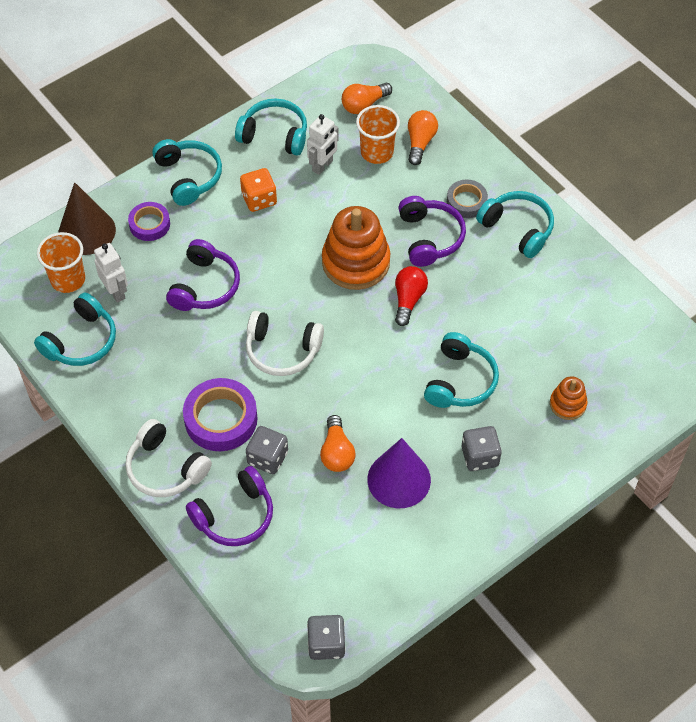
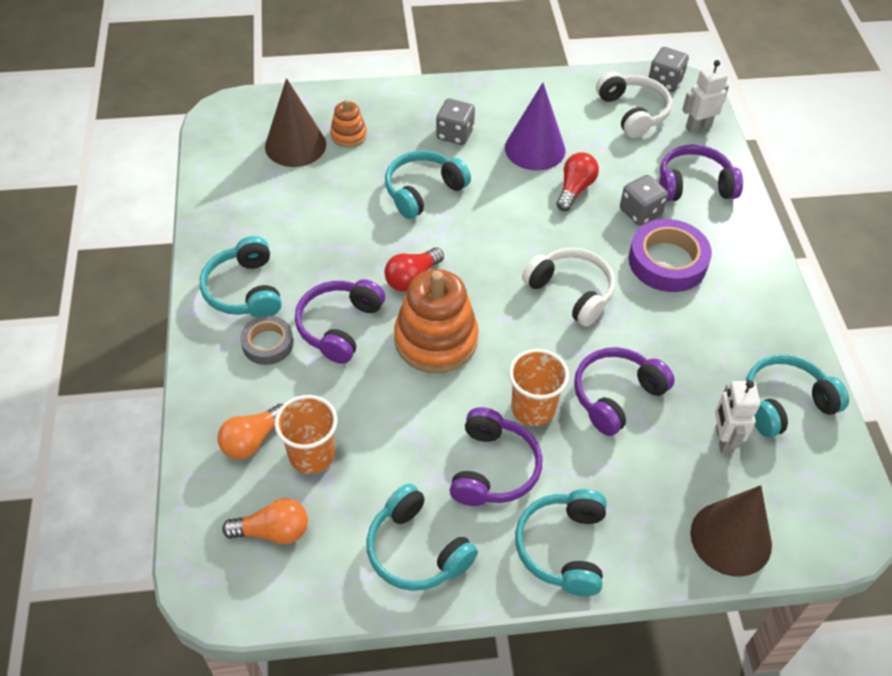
camera: 150 degrees left, 5 degrees down
orange cup [37,232,85,293] -> orange cup moved to [509,349,569,426]
white headphones [125,419,212,497] -> white headphones moved to [596,71,672,138]
purple tape [128,202,170,241] -> none
orange dice [240,168,277,212] -> purple headphones [450,407,542,506]
white robot [307,114,339,175] -> white robot moved to [682,60,729,133]
orange light bulb [320,415,355,472] -> red light bulb [556,152,599,211]
none -> brown cone [265,78,326,167]

